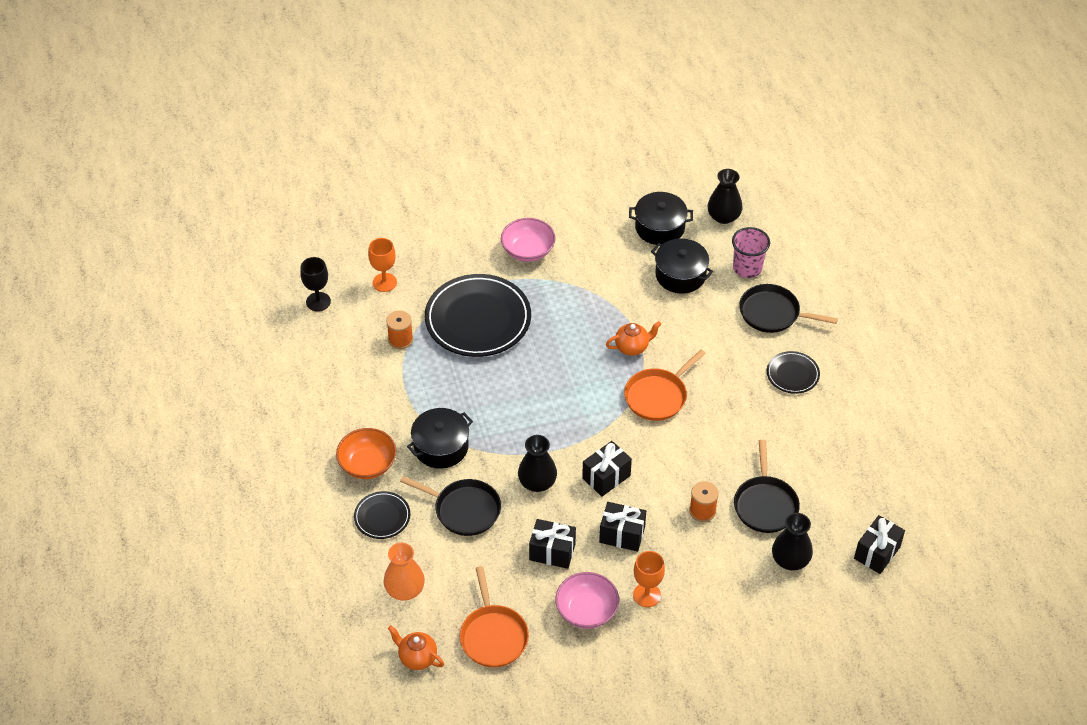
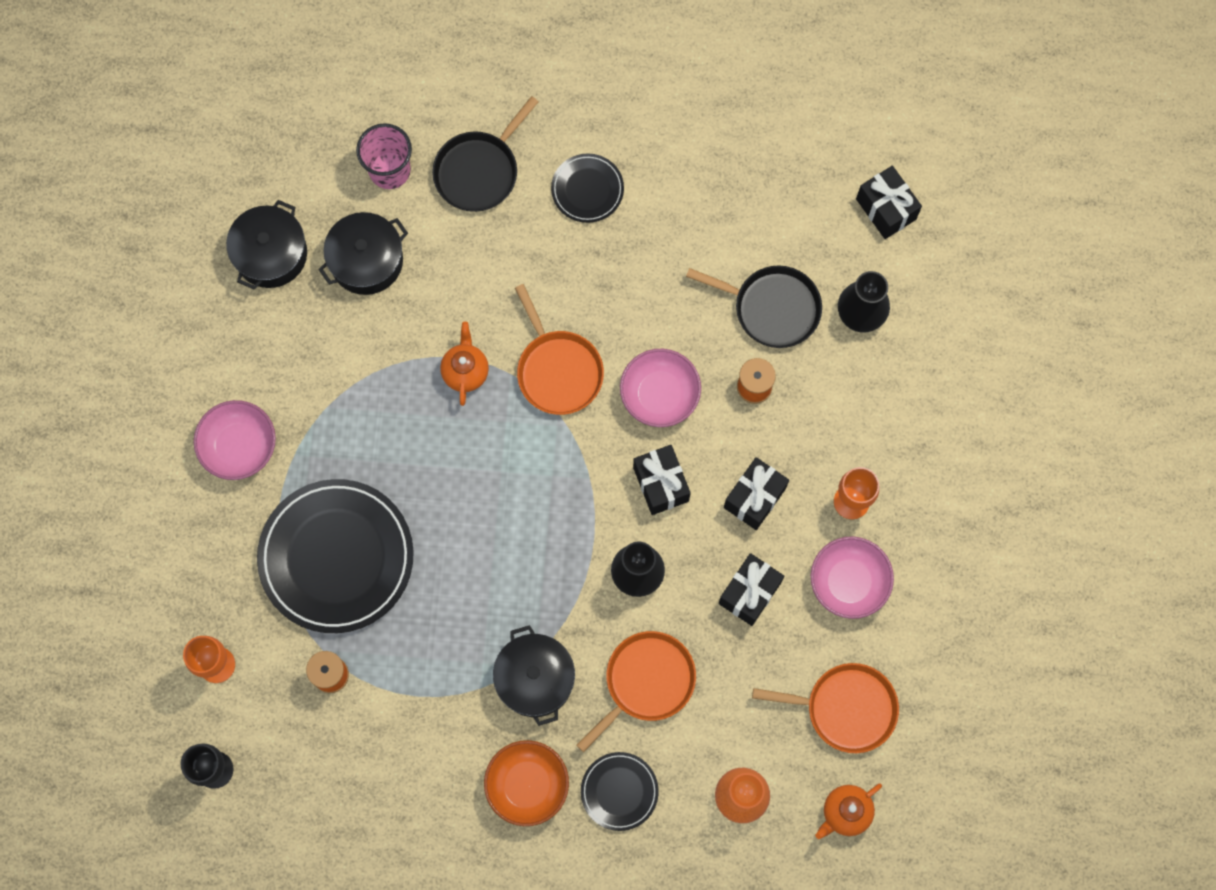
camera: 70 degrees left, 25 degrees up
black pan [400,476,501,536] -> orange pan [576,631,696,752]
black vase [708,169,742,224] -> none
none -> pink bowl [620,349,701,427]

